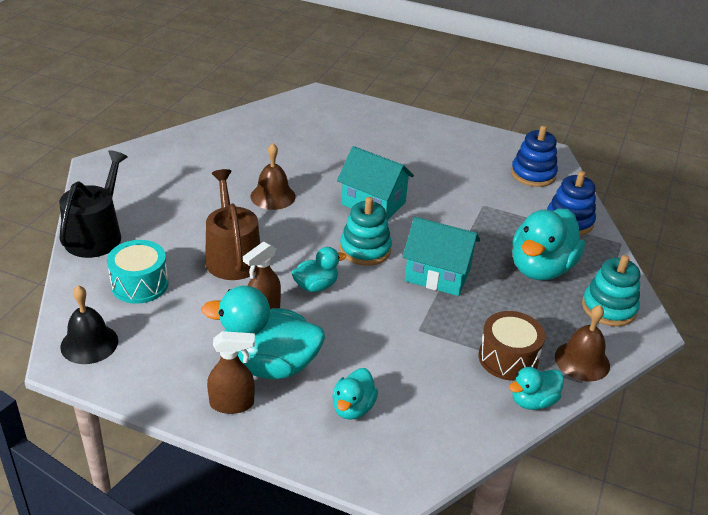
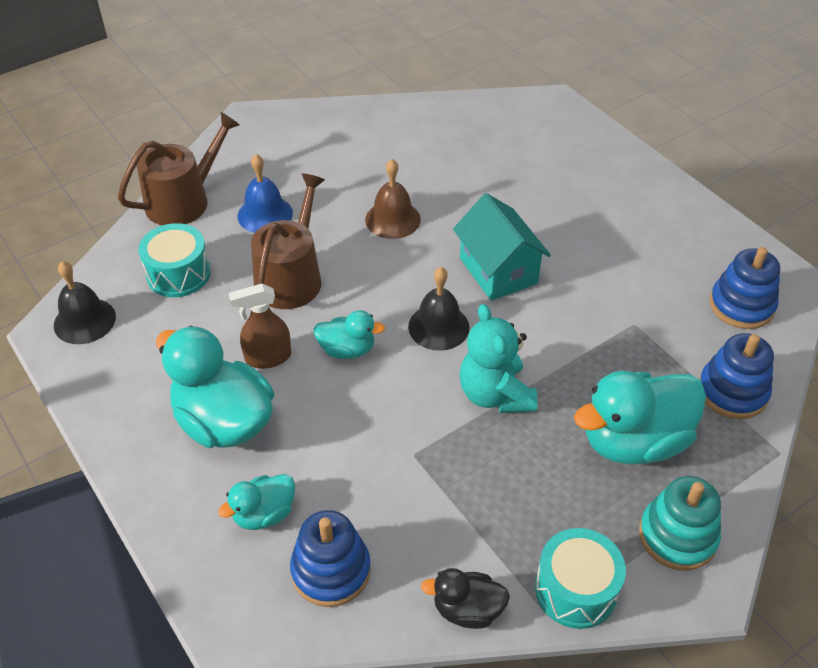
camera: 35 degrees right, 10 degrees up
black watering can [59,150,128,258] -> brown watering can [118,112,240,225]
brown spray bottle [207,331,255,414] -> none
turquoise stacking toy [340,197,392,266] -> black bell [408,267,470,351]
turquoise house [402,217,480,296] -> turquoise teddy bear [459,304,538,413]
brown drum [479,311,545,381] -> none
turquoise duck [509,367,564,410] -> black duck [421,568,510,629]
brown bell [555,305,610,382] -> turquoise drum [535,528,626,629]
none -> blue bell [238,154,293,233]
none -> blue stacking toy [290,510,371,607]

